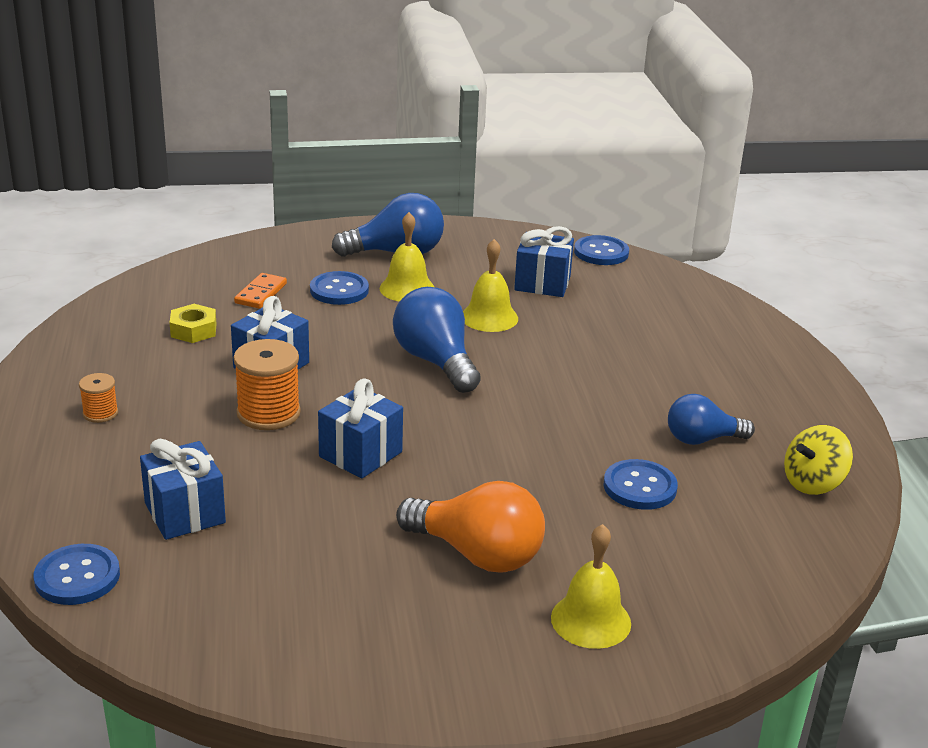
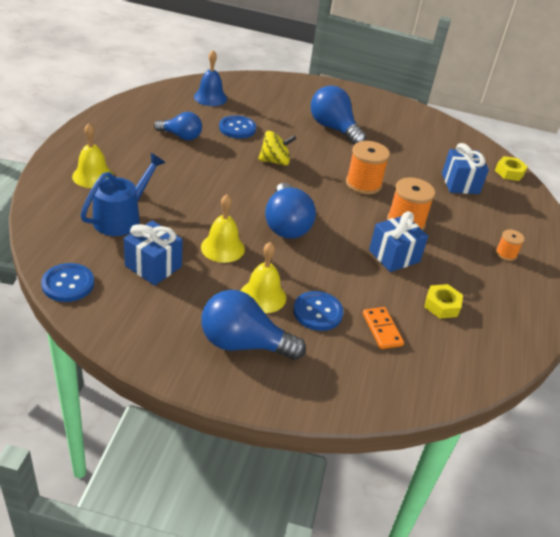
camera: 160 degrees left, 10 degrees up
blue button [33,544,120,605] -> yellow nut [495,156,528,181]
orange domino [234,273,287,309] -> orange domino turned 60 degrees counterclockwise [363,307,404,349]
blue gift [318,378,403,478] -> orange spool [346,141,390,195]
orange light bulb [396,481,545,573] -> blue light bulb [311,85,366,145]
yellow bell [551,524,631,649] -> yellow bell moved to [72,123,114,188]
yellow spinning top [784,425,853,495] -> yellow spinning top moved to [258,131,296,166]
none -> blue watering can [80,153,165,236]
none -> blue bell [194,50,227,106]

